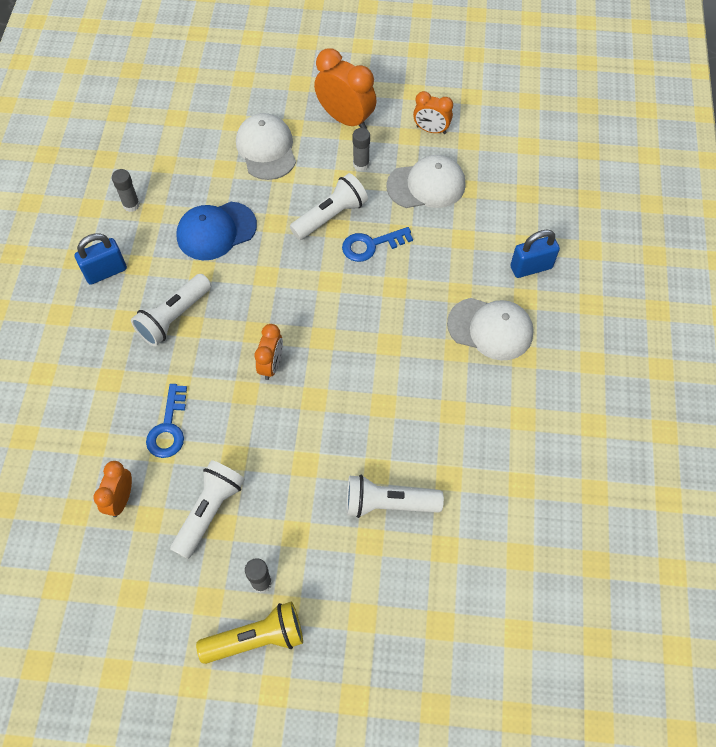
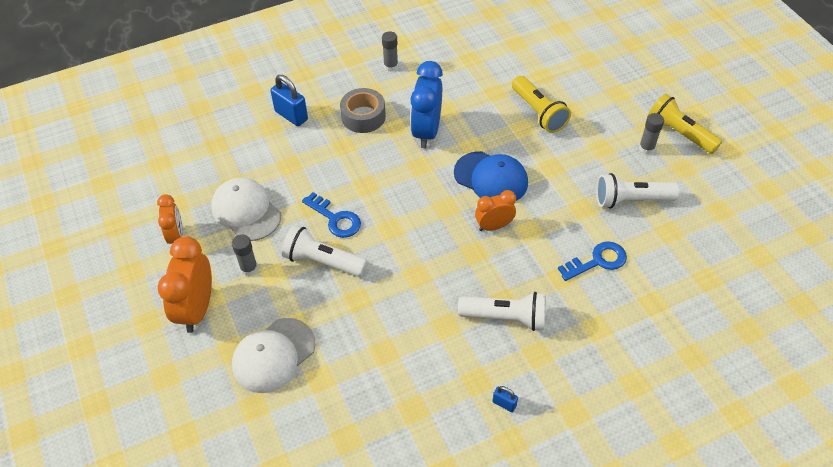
camera: 120 degrees left, 10 degrees down
blue padlock [74,233,127,285] -> blue padlock [492,386,518,412], size x0.51
orange clock [94,461,132,517] -> none
grey glue stick [112,169,140,212] -> grey glue stick moved to [382,31,398,72]
blue cap [176,202,257,260] -> blue cap moved to [454,151,528,201]
white flashlight [346,475,444,518] -> yellow flashlight [512,76,571,133]
white cap [447,298,534,361] -> grey tape [340,88,386,133]
none -> blue clock [410,61,443,148]

